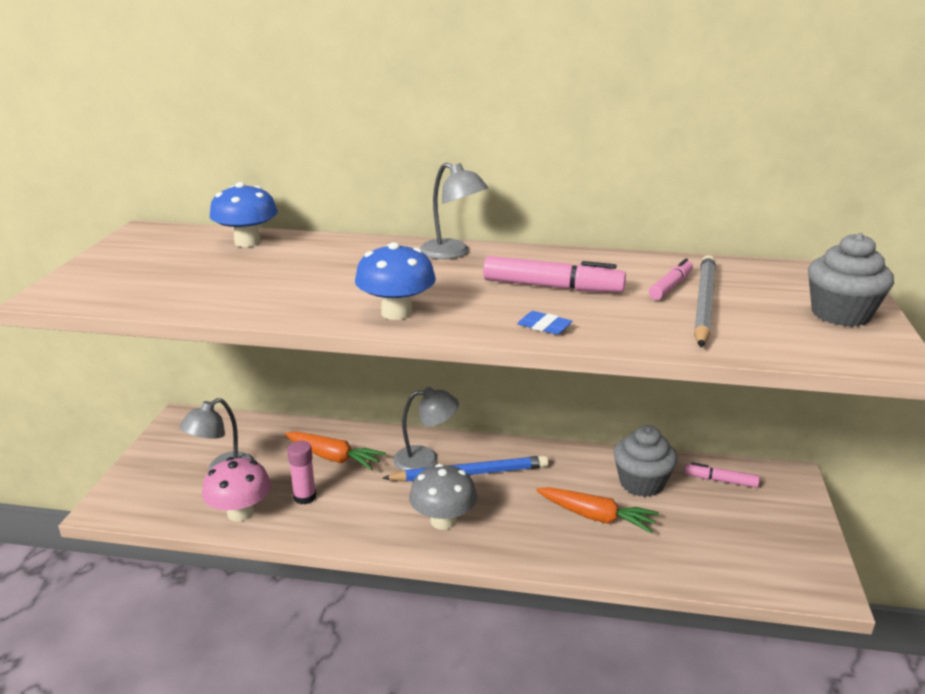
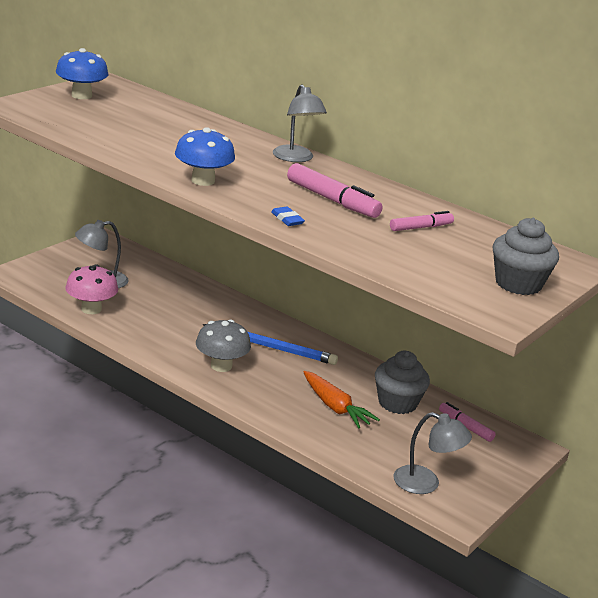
camera: 25 degrees right, 0 degrees up
blue mushroom [210,182,278,247] -> blue mushroom moved to [56,48,109,99]
orange carrot [285,431,386,470] -> none
pink glue stick [287,441,316,505] -> none
grey lamp [393,387,459,471] -> grey lamp moved to [393,412,472,494]
grey pencil [694,255,716,347] -> none

